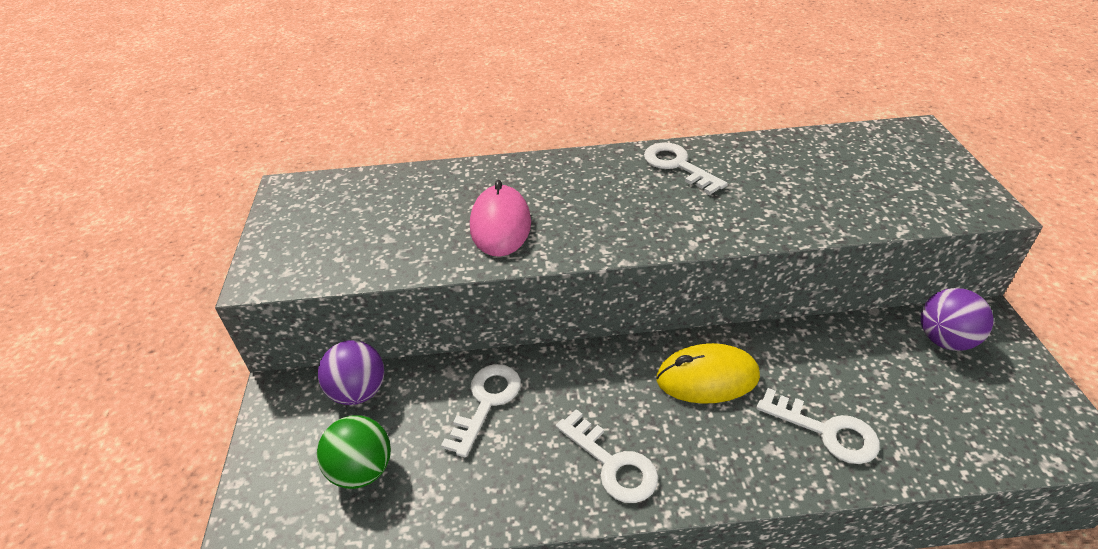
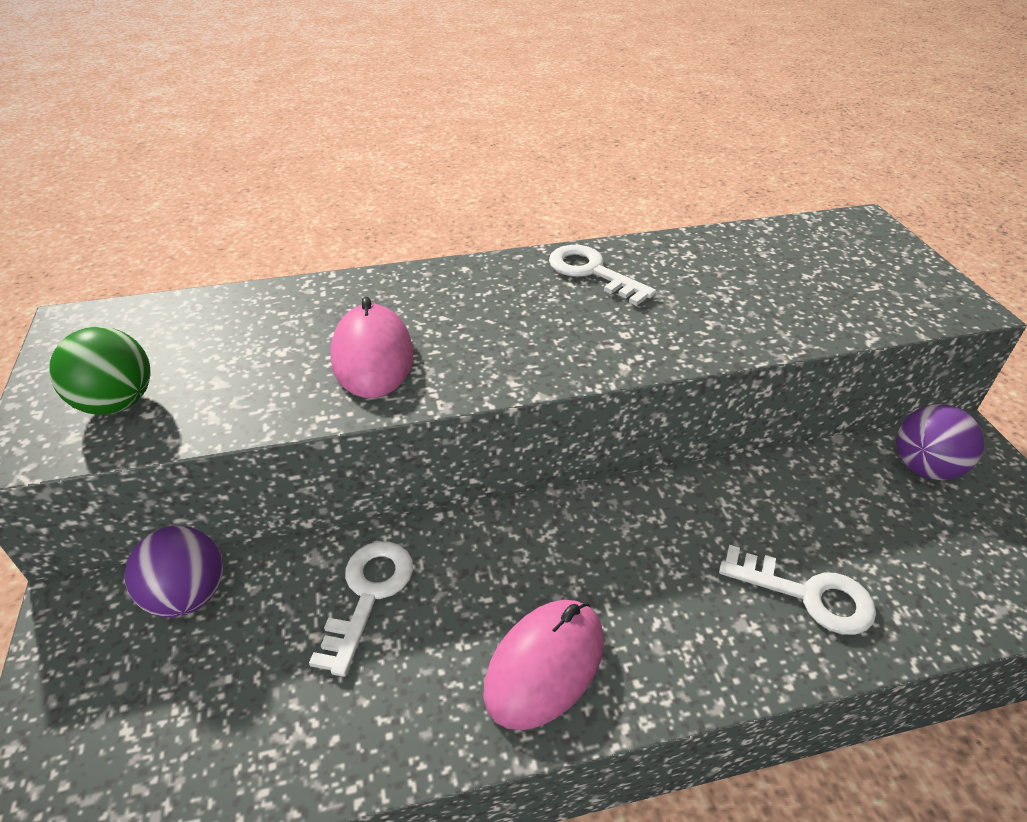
camera: 10 degrees left, 0 degrees up
green ball [317,415,391,489] -> green ball moved to [49,326,151,415]
white key [556,409,658,503] -> pink mouse [483,600,604,730]
yellow mouse [656,343,760,404] -> none

